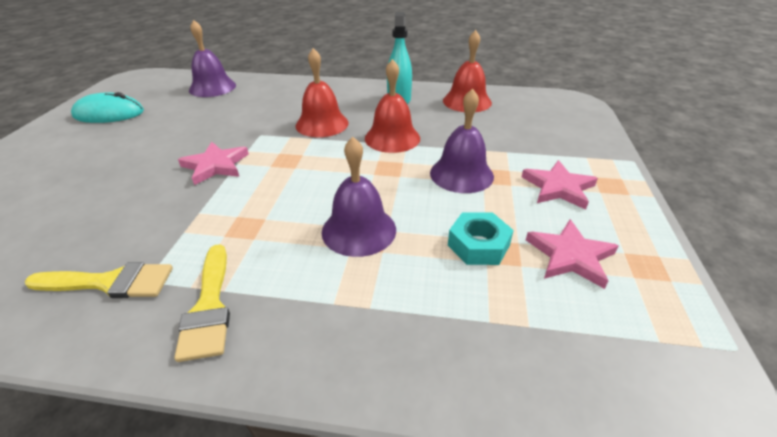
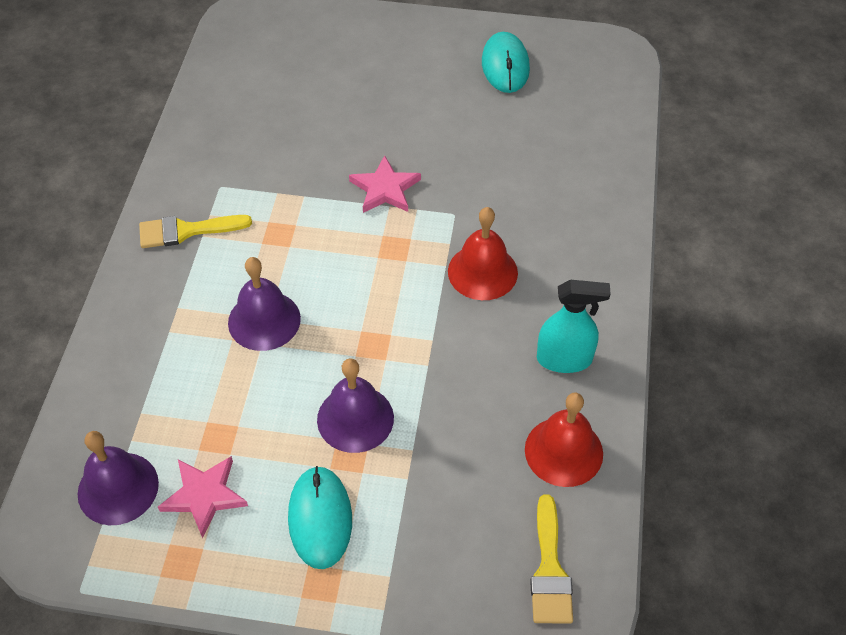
camera: 90 degrees right, 15 degrees up
yellow brush [25,262,173,298] -> yellow brush moved to [530,494,573,624]
purple bell [189,20,236,97] -> purple bell moved to [78,431,159,525]
red bell [365,59,420,153] -> none
turquoise nut [448,212,514,265] -> none
pink star [522,160,598,210] -> turquoise mouse [288,466,352,569]

